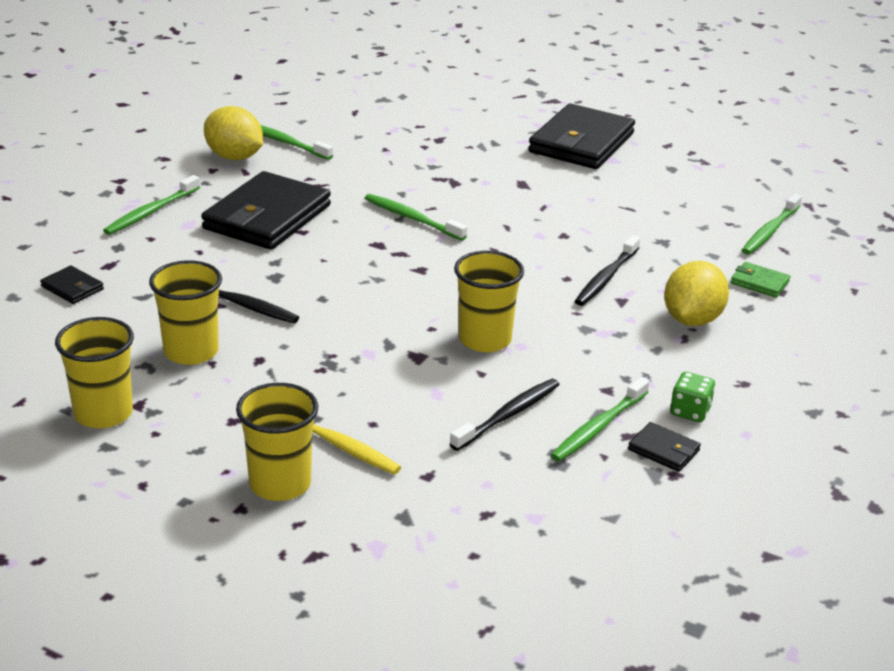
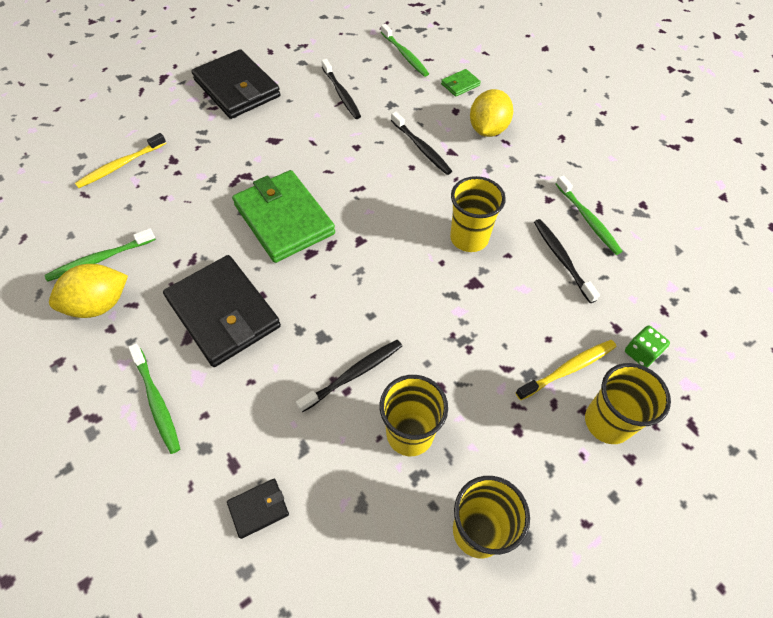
camera: 65 degrees left, 25 degrees up
green toothbrush [365,194,467,241] -> green wallet [232,170,335,263]
black wallet [628,422,701,472] -> none
yellow lemon [664,261,729,326] -> yellow lemon turned 60 degrees clockwise [470,89,513,137]
green dice [670,372,715,422] -> green dice moved to [625,326,670,367]
none -> yellow toothbrush [75,133,166,188]
none -> black toothbrush [321,59,361,119]

